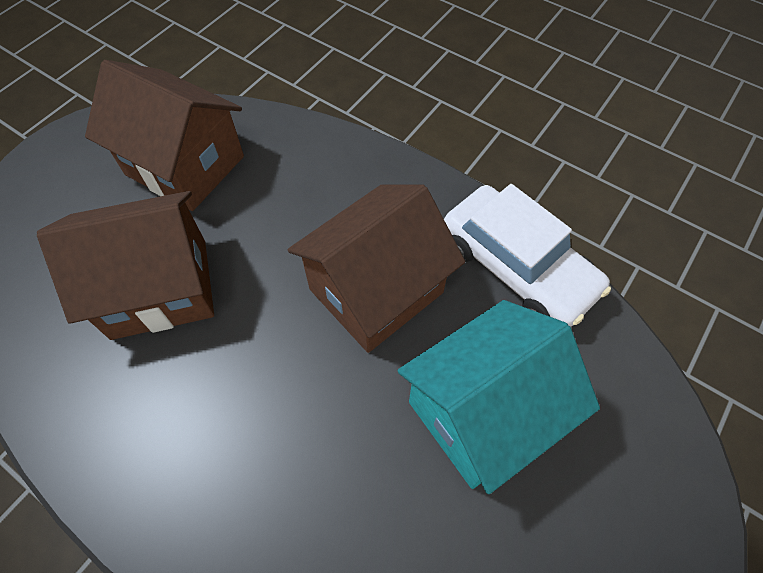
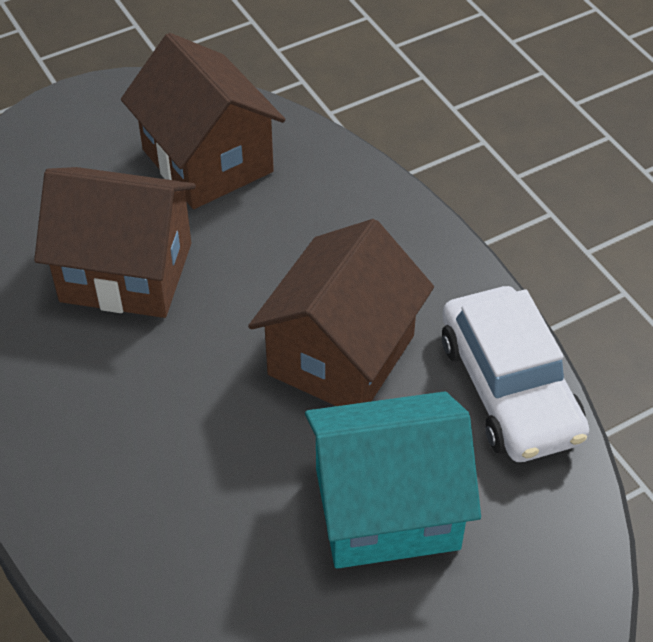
camera: 25 degrees right, 10 degrees down
brown house [288,185,465,353] -> brown house turned 45 degrees counterclockwise [248,219,434,406]

